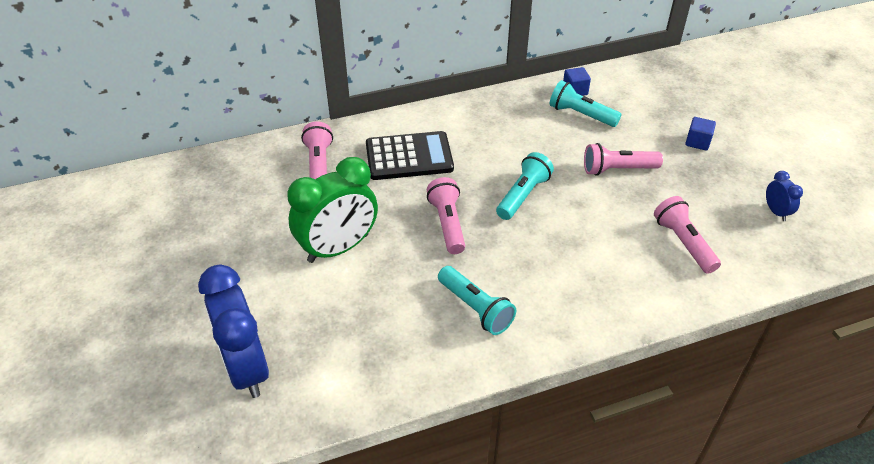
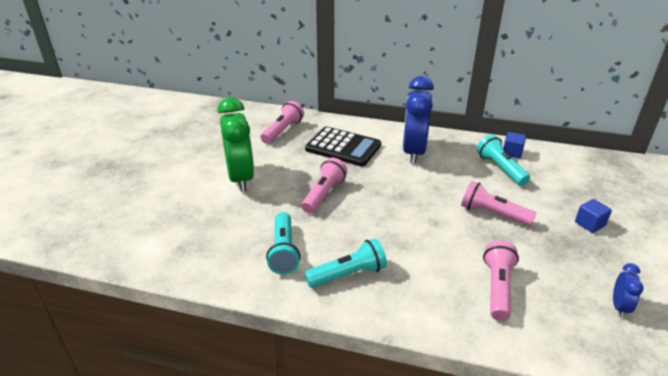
camera: 35 degrees right, 10 degrees down
blue clock [198,265,269,398] -> blue clock moved to [403,76,434,164]
green clock [288,157,378,263] -> green clock turned 105 degrees counterclockwise [218,97,254,192]
turquoise flashlight [496,152,554,220] -> turquoise flashlight moved to [304,238,387,288]

